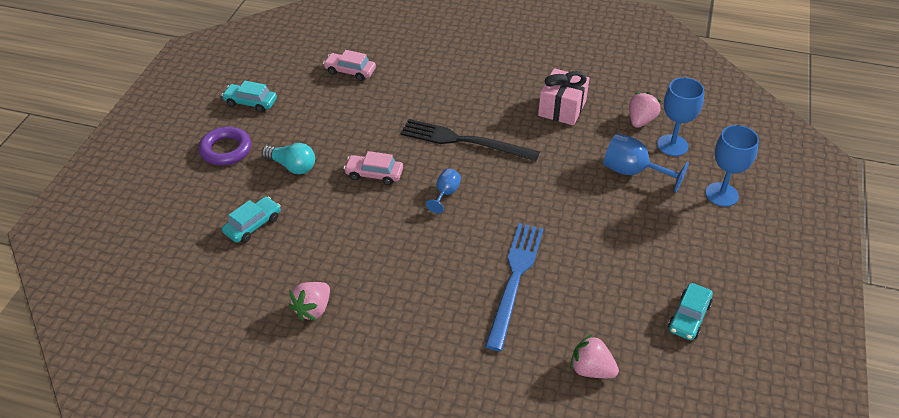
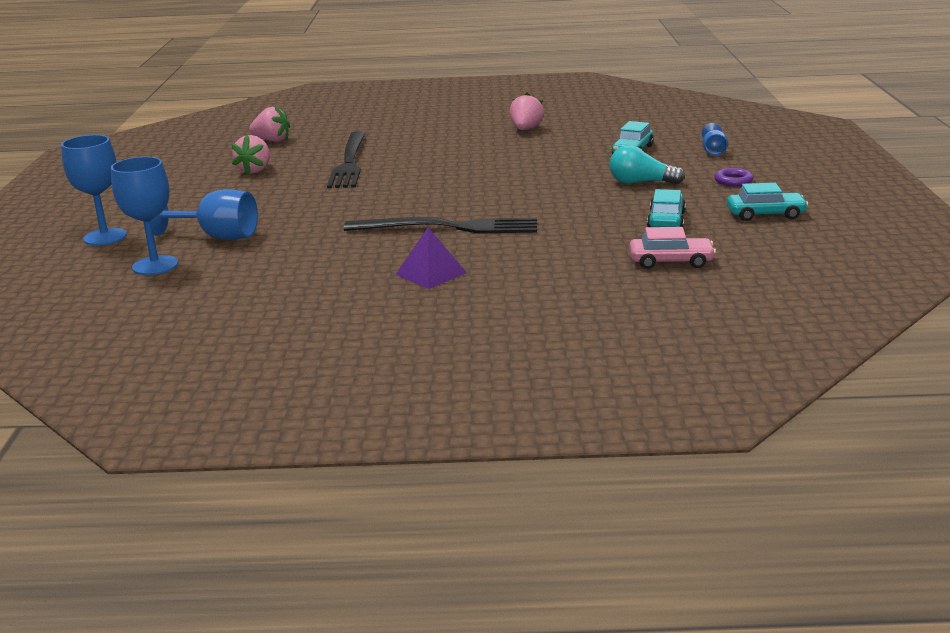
camera: 165 degrees right, 20 degrees down
purple ring [199,127,251,165] -> purple ring [714,168,753,186], size x0.58
pink car [344,151,403,185] -> none
blue goblet [426,169,461,214] -> blue goblet moved to [702,123,728,156]
blue fork [485,223,544,351] -> black fork [327,131,366,188]
pink gift [538,68,589,125] -> none
pink strawberry [629,92,661,128] -> pink strawberry moved to [231,135,270,175]
turquoise car [668,283,713,340] -> turquoise car moved to [647,189,686,227]
none -> purple pyramid [395,227,467,289]

